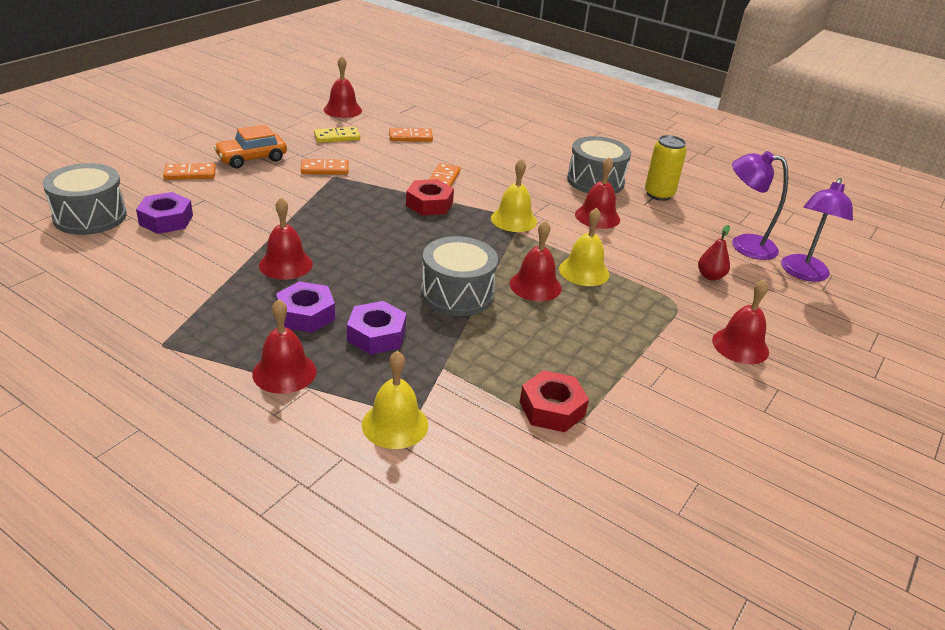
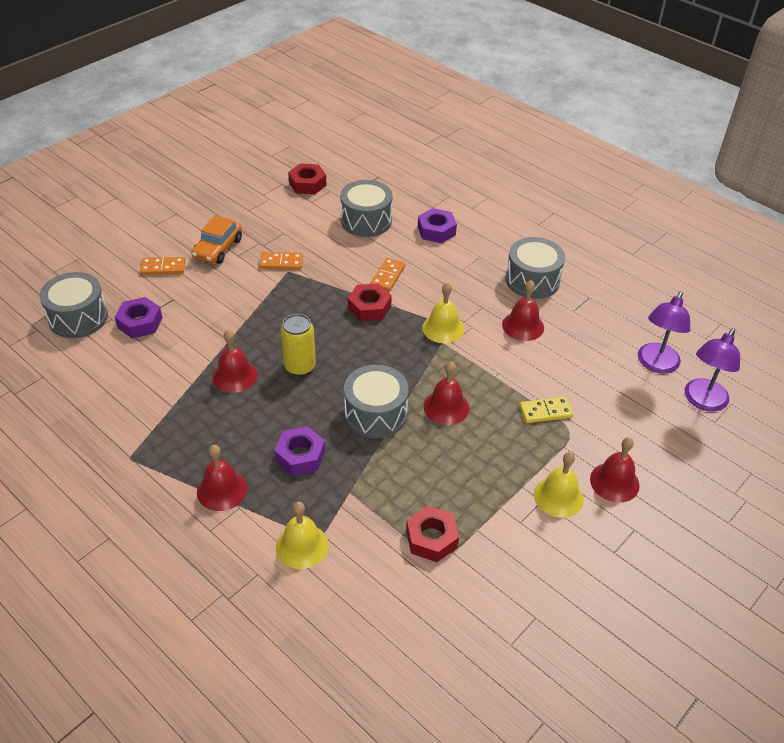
camera: 10 degrees right, 10 degrees up
orange car [214,124,287,168] -> orange car turned 45 degrees counterclockwise [191,215,242,264]
purple nut [276,281,335,333] -> purple nut moved to [418,208,457,243]
yellow domino [314,127,360,143] -> yellow domino moved to [520,397,573,423]
red bell [324,56,362,118] -> red nut [288,163,327,195]
orange domino [389,128,433,142] -> grey drum [340,180,393,237]
yellow bell [559,207,609,286] -> yellow bell moved to [534,452,584,518]
yellow can [645,135,687,201] -> yellow can moved to [280,314,316,376]
red pear [698,225,730,281] -> none
purple lamp [732,151,788,260] -> purple lamp turned 90 degrees counterclockwise [638,291,690,373]

